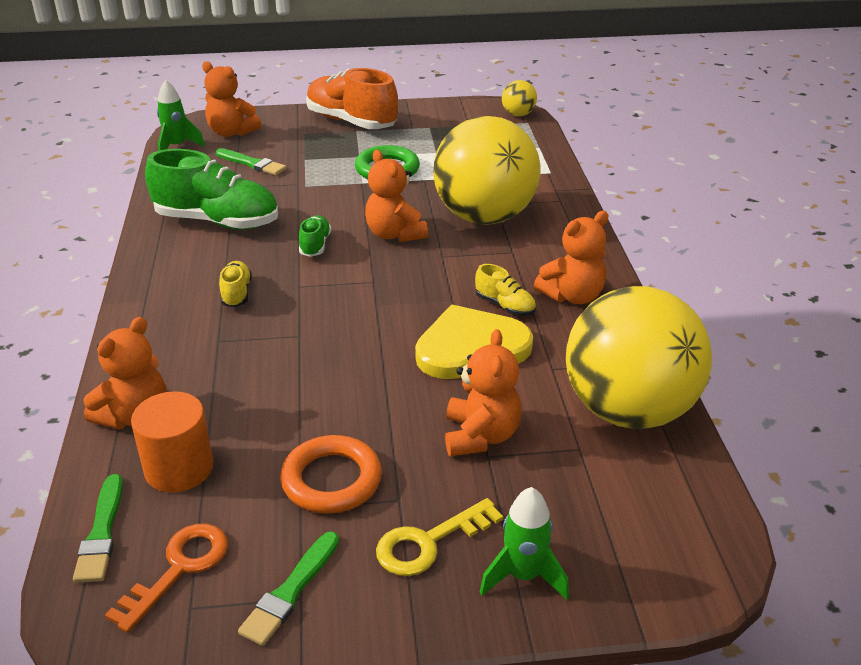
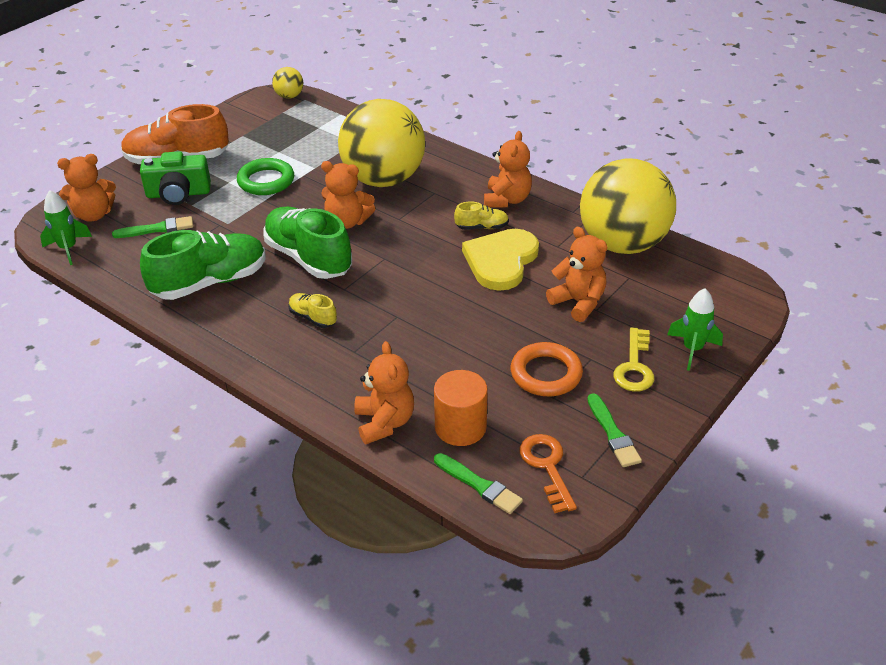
camera: 45 degrees left, 5 degrees up
green shoe [299,215,331,257] -> green shoe [263,207,352,279], size x2.14
none -> green camera [140,151,211,205]

